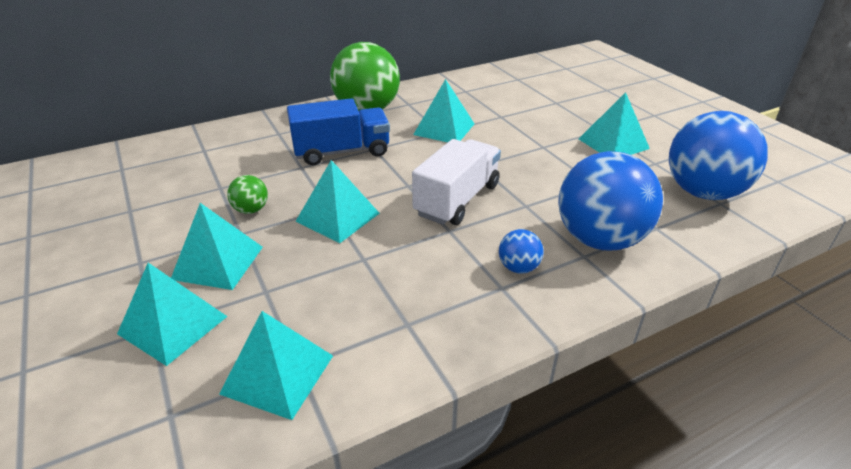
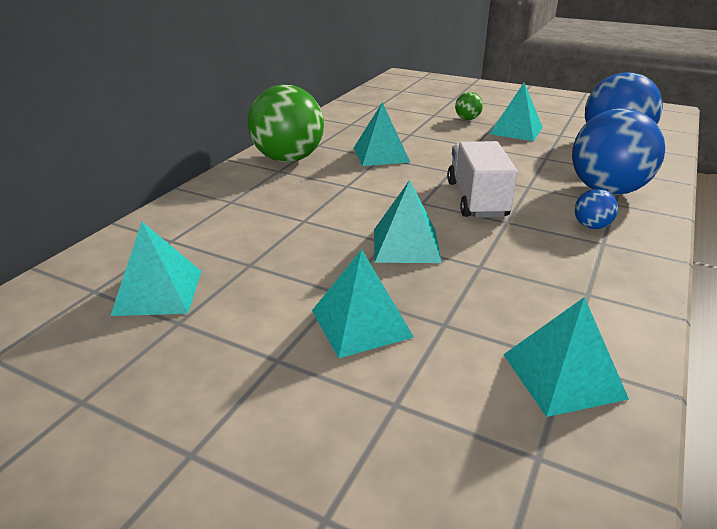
camera: 35 degrees left, 5 degrees down
turquoise pyramid [117,263,228,366] -> turquoise pyramid moved to [111,222,202,316]
green ball [227,175,268,214] -> green ball moved to [455,92,483,120]
blue truck [287,98,390,165] -> none

